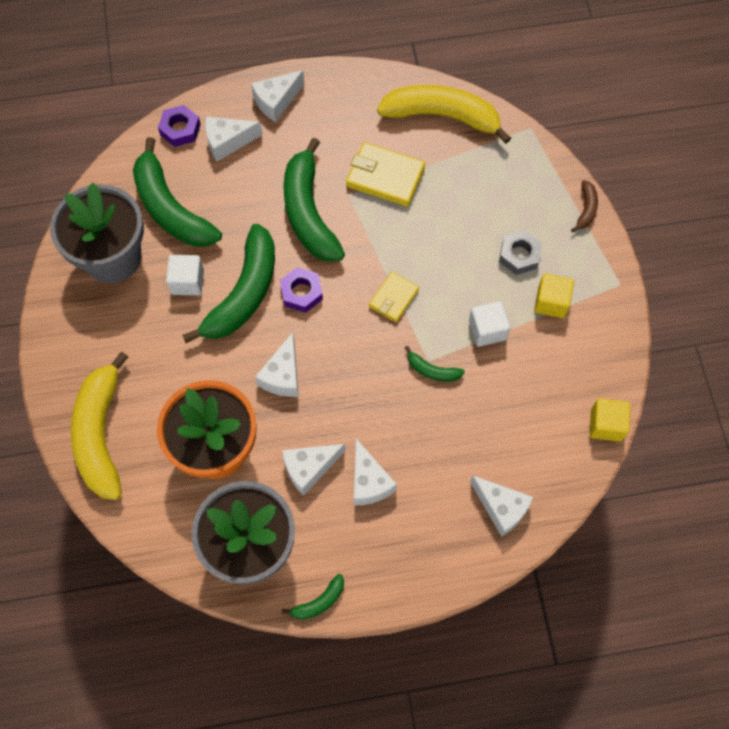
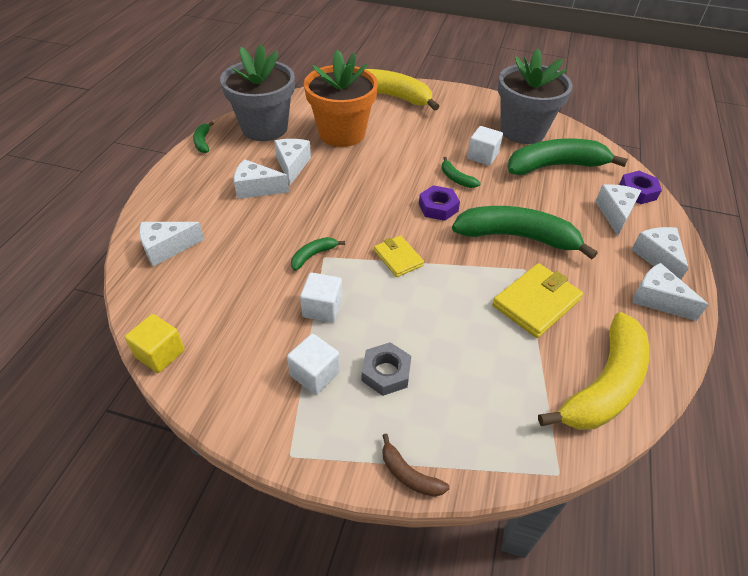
camera: 115 degrees right, 20 degrees down
green banana [182,224,275,343] -> green banana [442,157,481,188], size x0.43
white cheese [255,332,299,397] -> white cheese moved to [632,263,709,321]
yellow cube [534,273,574,318] -> white cube [287,334,340,395]

